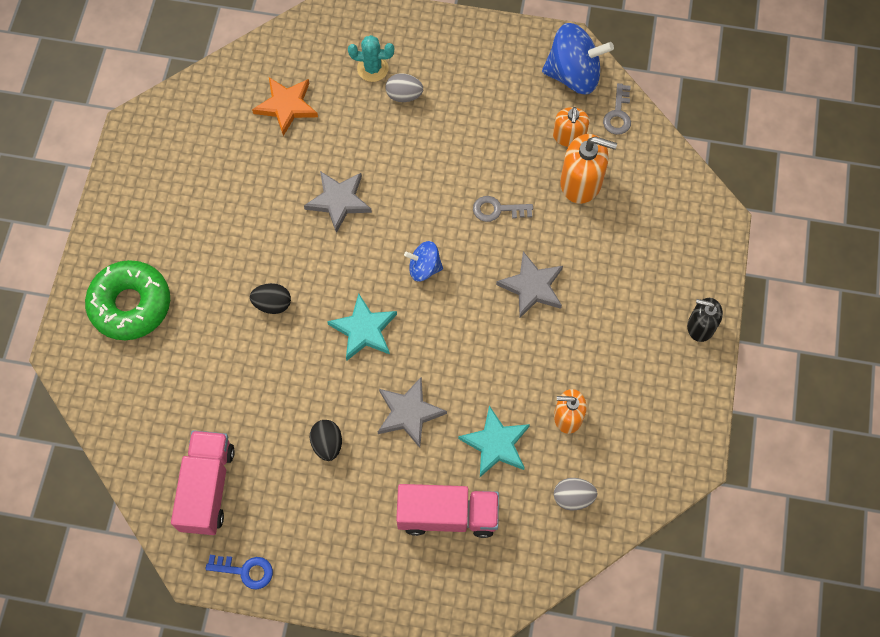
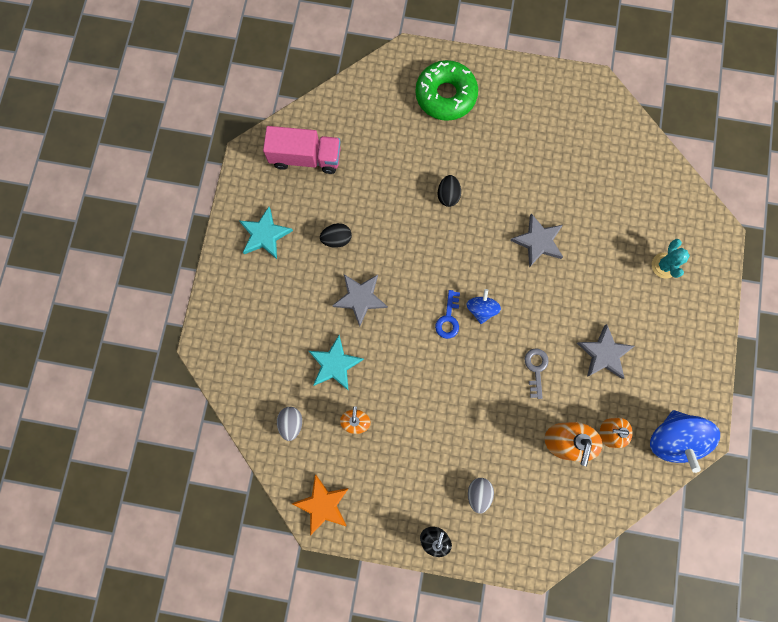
camera: 90 degrees right, 10 degrees up
blue key [205,555,273,590] -> blue key moved to [435,290,460,339]
orange star [252,77,318,136] -> orange star moved to [292,475,349,536]
turquoise star [327,293,397,361] -> turquoise star moved to [239,207,293,259]
grey egg [386,73,423,102] -> grey egg moved to [468,478,494,514]
pink truck [396,484,499,538] -> none
grey star [496,252,563,318] -> grey star moved to [577,324,635,379]
grey key [603,83,631,135] -> none

